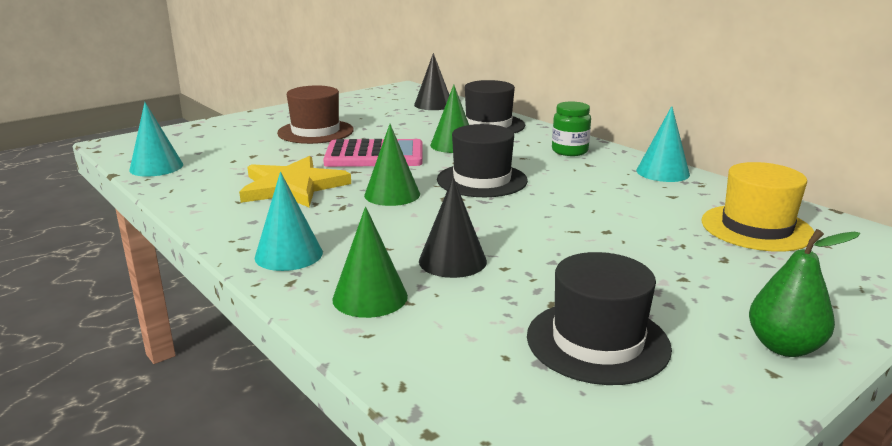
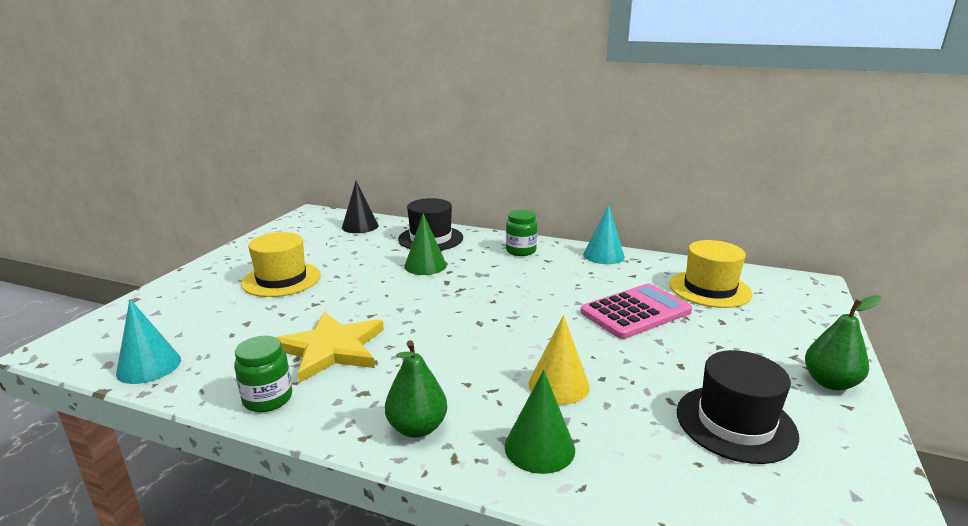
camera: 30 degrees left, 0 degrees up
turquoise cone [255,172,323,271] -> green pear [385,340,447,438]
brown hat [277,85,354,144] -> yellow hat [241,232,321,297]
pink calculator [323,139,423,167] -> pink calculator moved to [581,284,692,339]
green cone [364,124,420,206] -> none
black cone [419,177,487,278] -> yellow cone [529,315,590,404]
black hat [437,124,528,197] -> none
none -> green jar [234,336,292,412]

